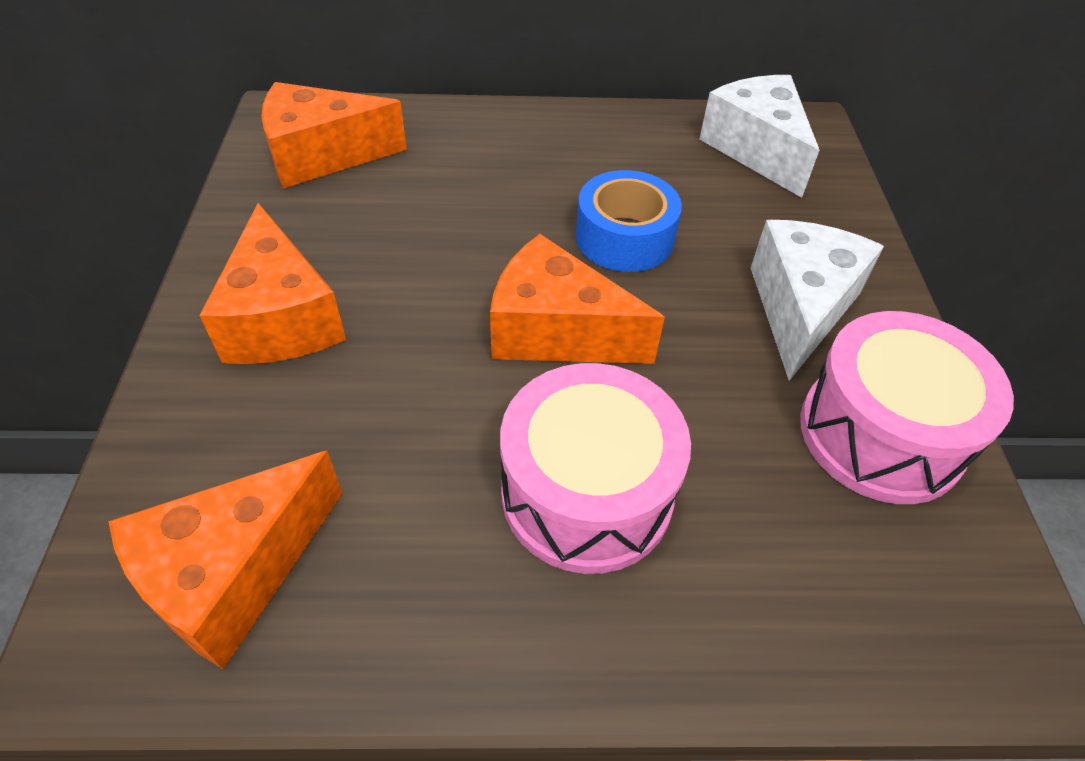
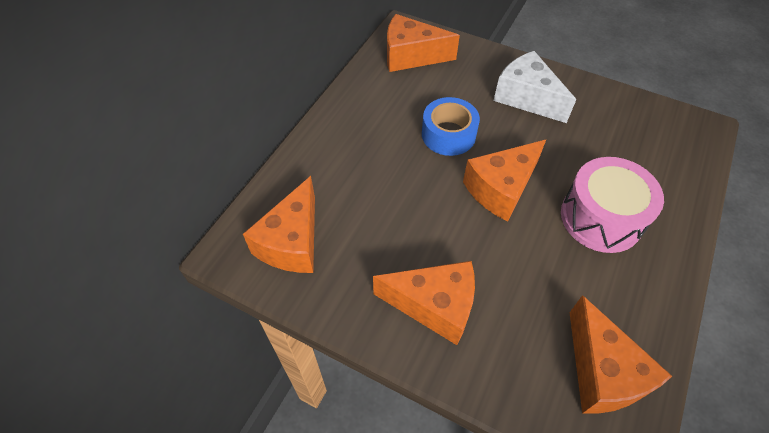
camera: 60 degrees left, 5 degrees up
white cheese [699,75,819,198] -> orange cheese [387,14,460,72]
pink drum [800,311,1014,504] -> none

